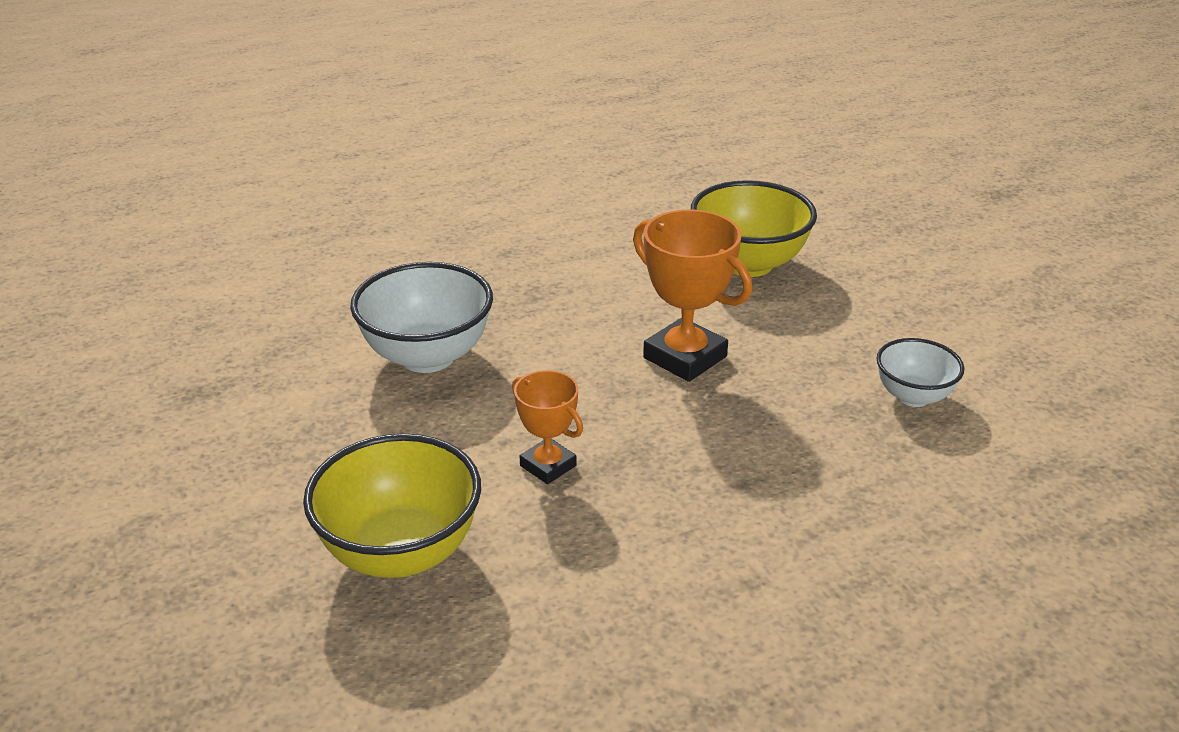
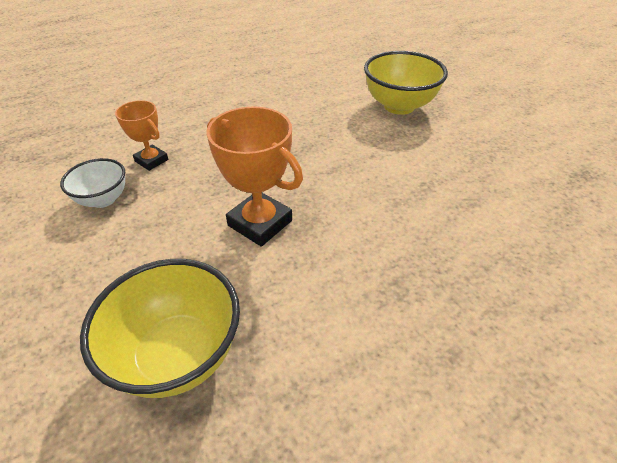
camera: 175 degrees right, 10 degrees up
white bowl [350,262,493,373] -> none
orange trophy [512,370,583,484] -> orange trophy moved to [115,100,169,171]

